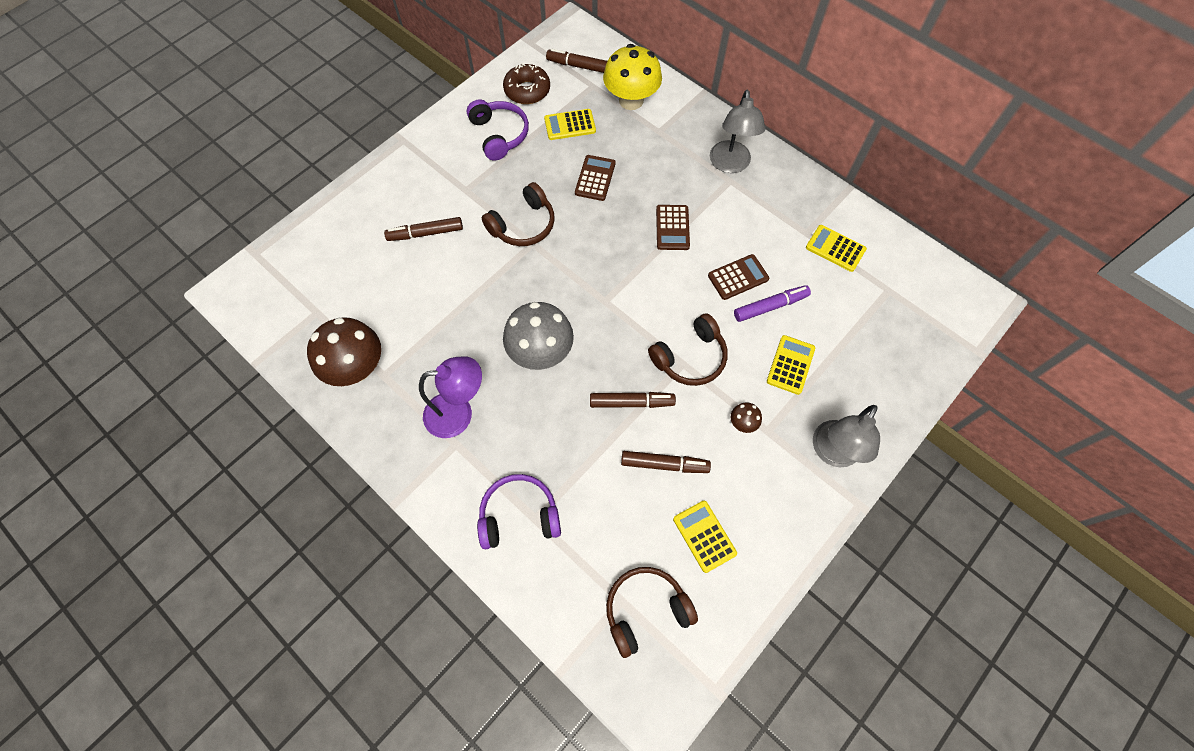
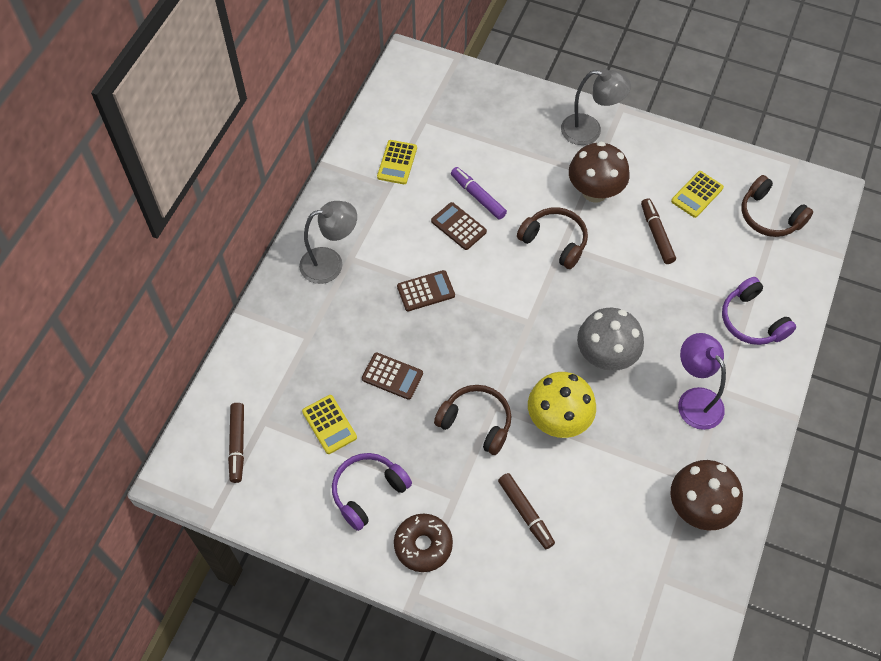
camera: 110 degrees left, 5 degrees down
brown donut [503,63,550,104] -> brown donut moved to [394,514,453,572]
brown calculator [575,155,616,201] -> brown calculator turned 150 degrees counterclockwise [362,352,423,400]
brown marker [590,392,676,408] -> none
yellow mushroom [603,44,662,110] -> yellow mushroom moved to [528,372,596,438]
brown mushroom [731,402,762,433] -> brown mushroom [569,141,630,203], size x2.30
yellow calculator [767,335,815,395] -> none

